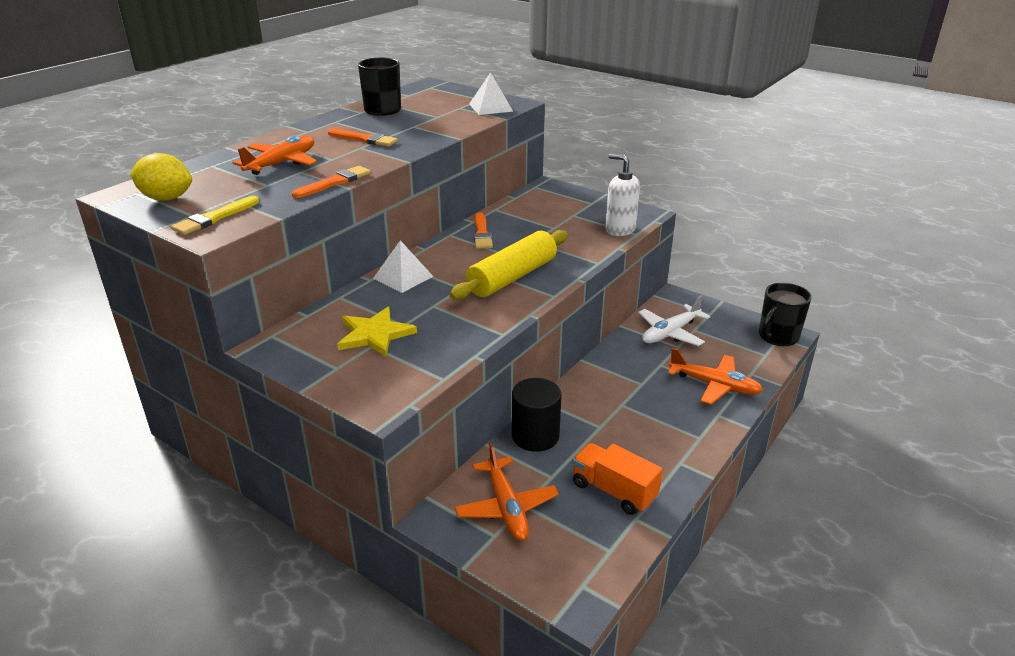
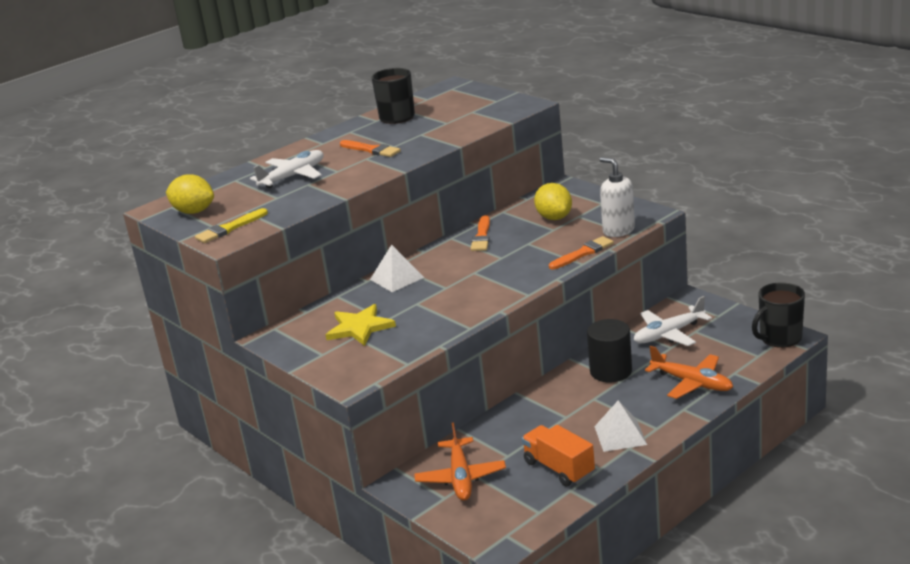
camera: 15 degrees right, 5 degrees down
orange plane [233,135,317,175] -> white plane [250,150,324,188]
orange brush [292,166,371,198] -> orange brush moved to [549,236,614,269]
yellow rolling pin [450,230,568,300] -> none
white pyramid [469,72,513,115] -> white pyramid moved to [594,400,647,452]
black cylinder [512,378,562,452] -> black cylinder moved to [587,319,632,382]
none -> yellow lemon [534,183,572,220]

